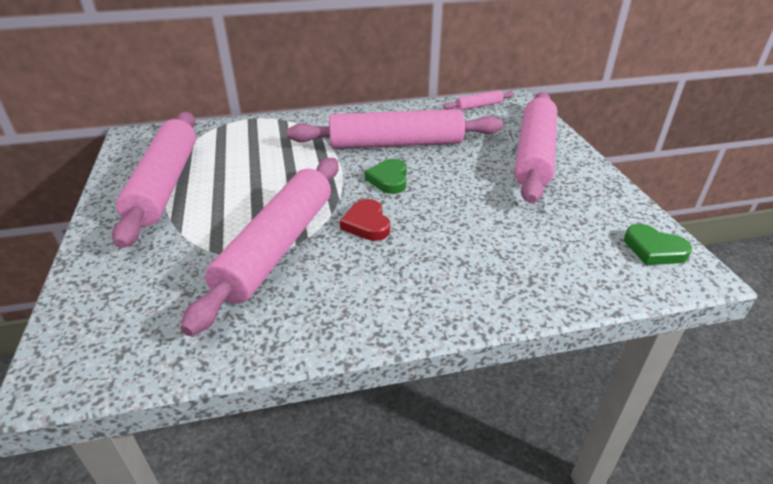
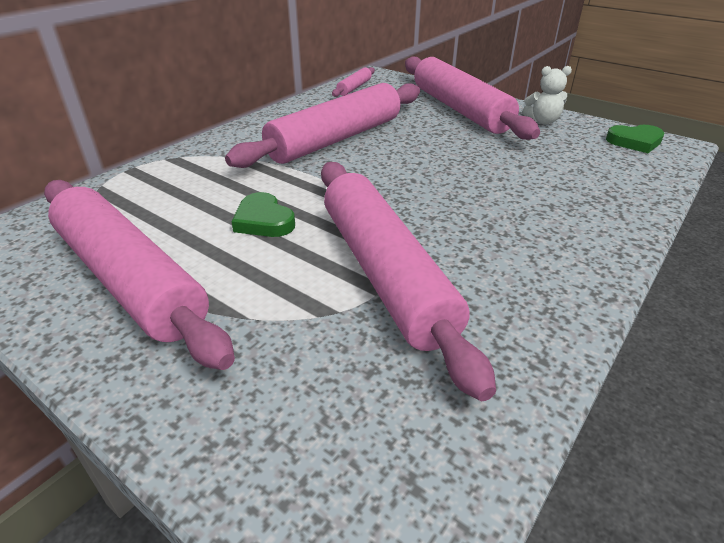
camera: 40 degrees left, 0 degrees up
red heart [340,199,390,241] -> none
green heart [365,159,407,194] -> green heart moved to [231,192,295,237]
none -> white teddy bear [522,66,572,125]

